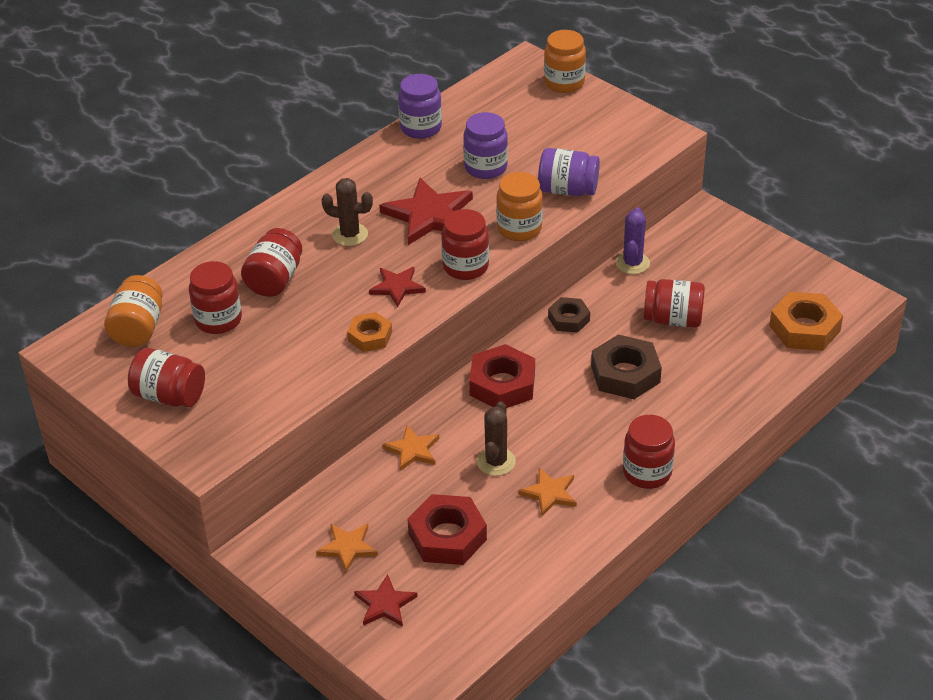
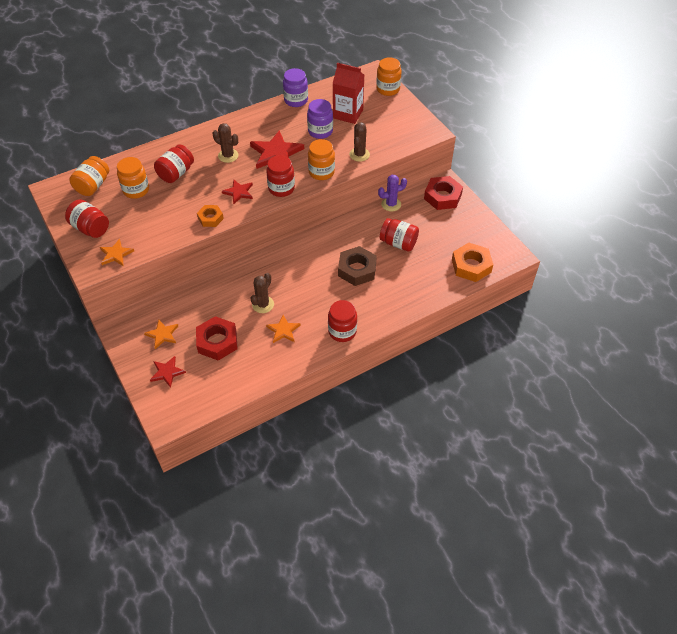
camera: 15 degrees right, 10 degrees up
red jar [189,261,242,334] -> orange jar [117,157,149,199]
orange star [382,425,439,471] -> orange star moved to [100,239,134,266]
red nut [469,344,535,408] -> red nut moved to [424,176,463,210]
purple jar [538,148,600,196] -> brown cactus [349,122,370,162]
brown nut [548,297,590,333] -> none
purple cactus [616,207,650,274] -> purple cactus turned 45 degrees clockwise [378,175,407,211]
none -> red carton [333,63,364,124]

